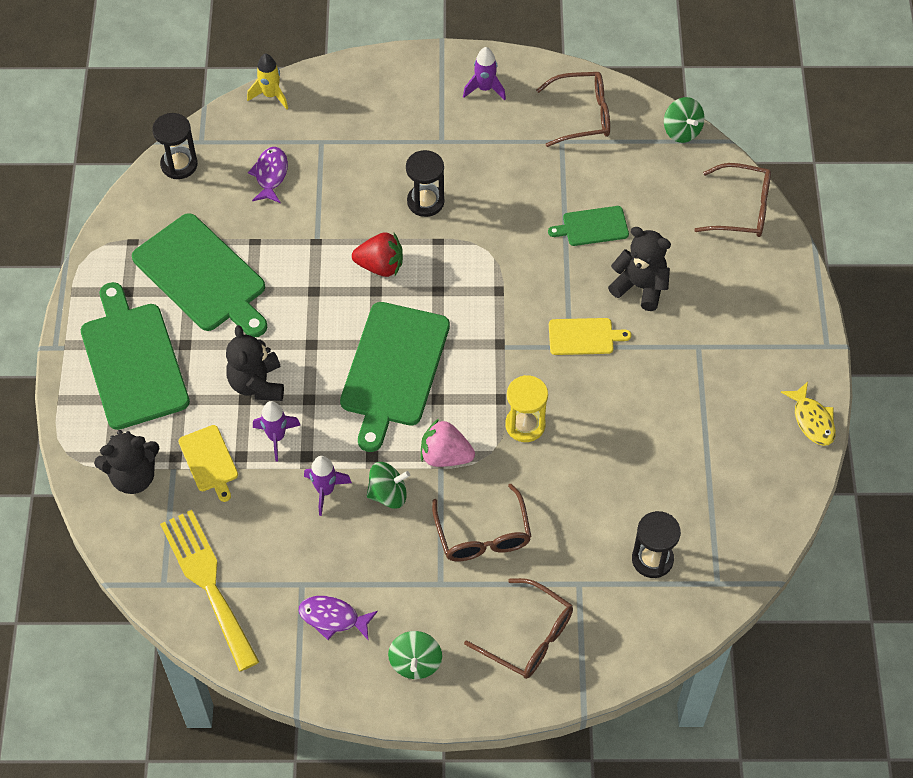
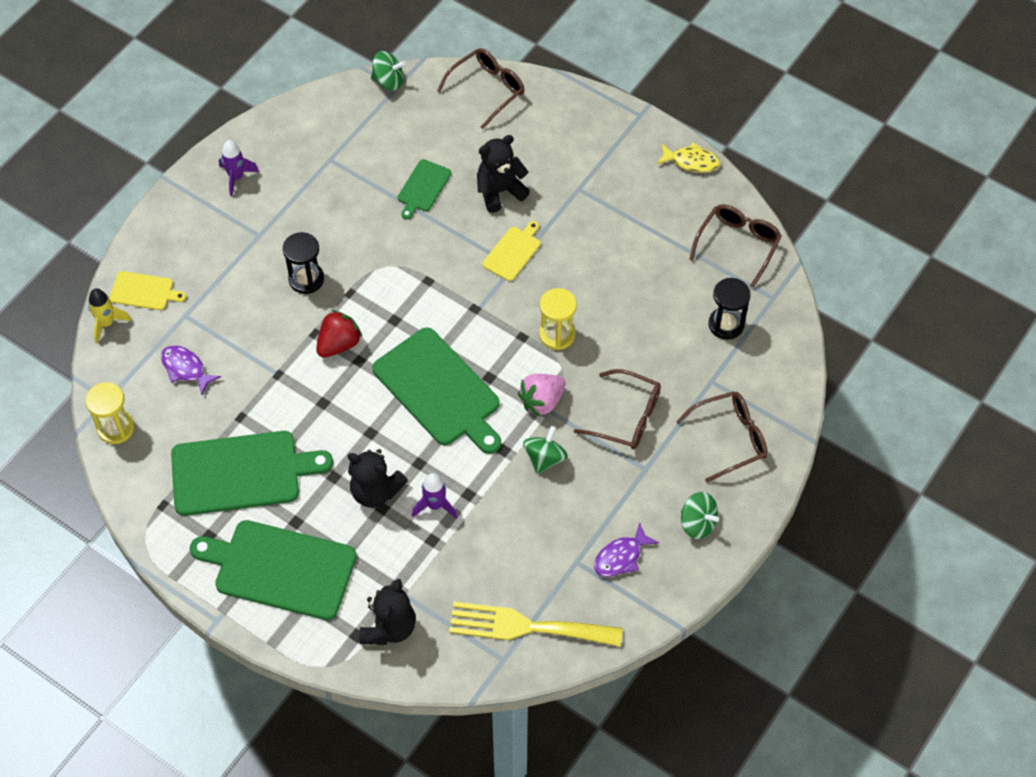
camera: 55 degrees left, 0 degrees up
black hourglass [152,113,198,179] -> yellow hourglass [85,382,135,444]
yellow cutting board [178,425,238,502] -> yellow cutting board moved to [109,271,186,310]
purple rocket [304,456,352,516] -> none
brown glasses [536,72,610,147] -> brown glasses moved to [689,204,782,288]

